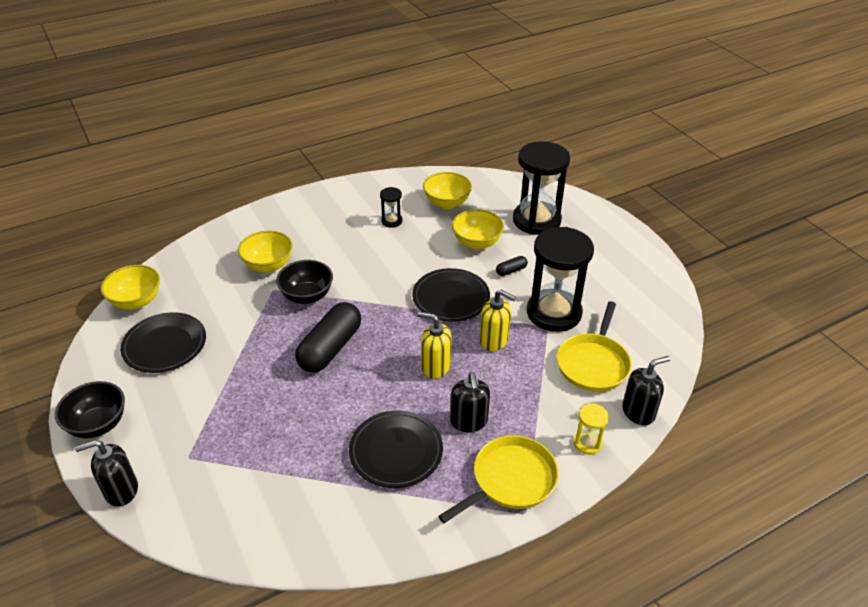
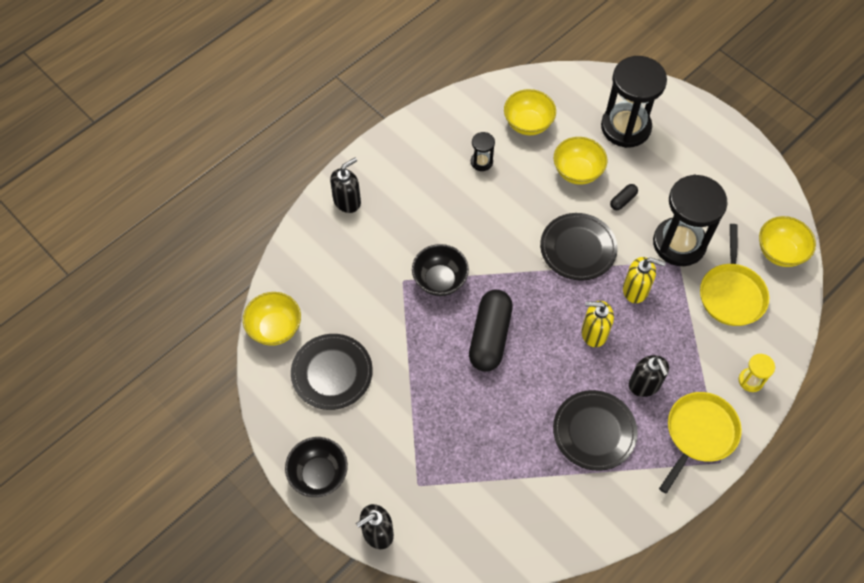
camera: 15 degrees left, 20 degrees up
yellow bowl [238,231,293,272] -> yellow bowl moved to [759,216,816,267]
black soap dispenser [622,356,670,426] -> black soap dispenser moved to [330,158,361,213]

